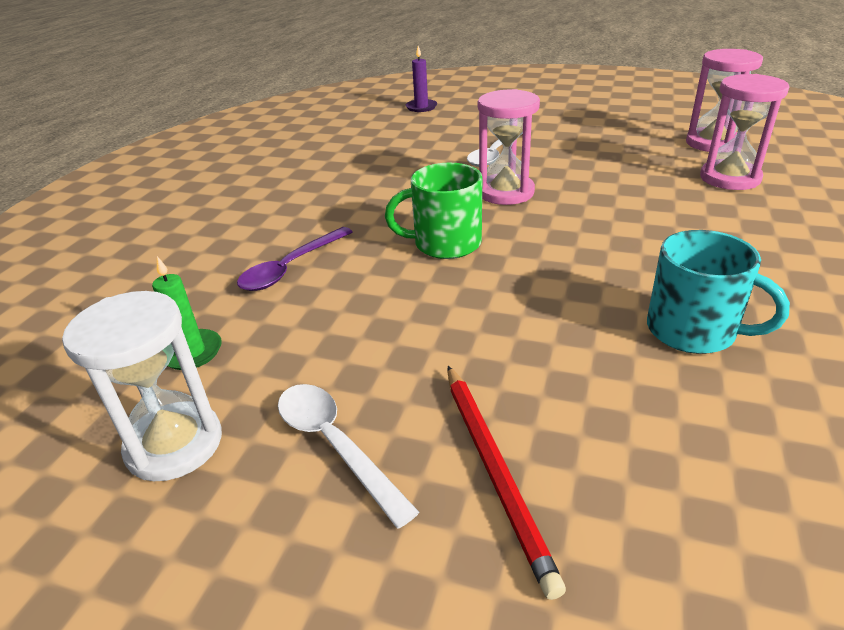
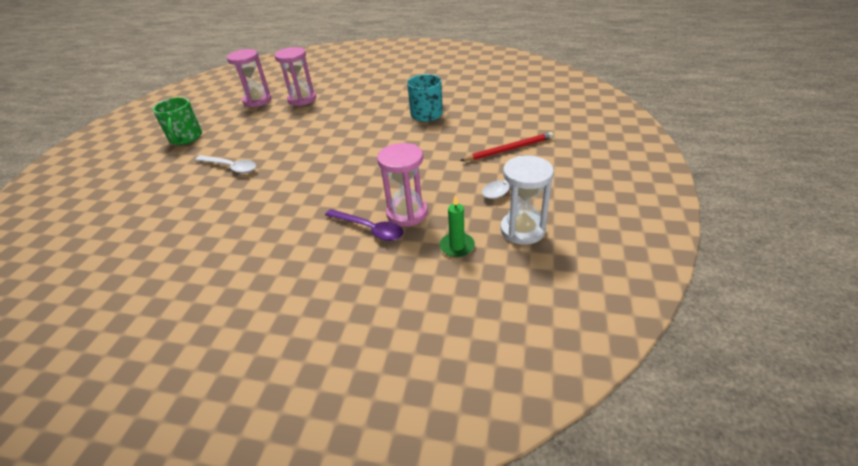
camera: 95 degrees left, 5 degrees up
green mug [385,163,482,259] -> green mug moved to [152,97,202,145]
purple candle [405,46,437,112] -> none
pink hourglass [478,89,540,205] -> pink hourglass moved to [377,143,428,227]

